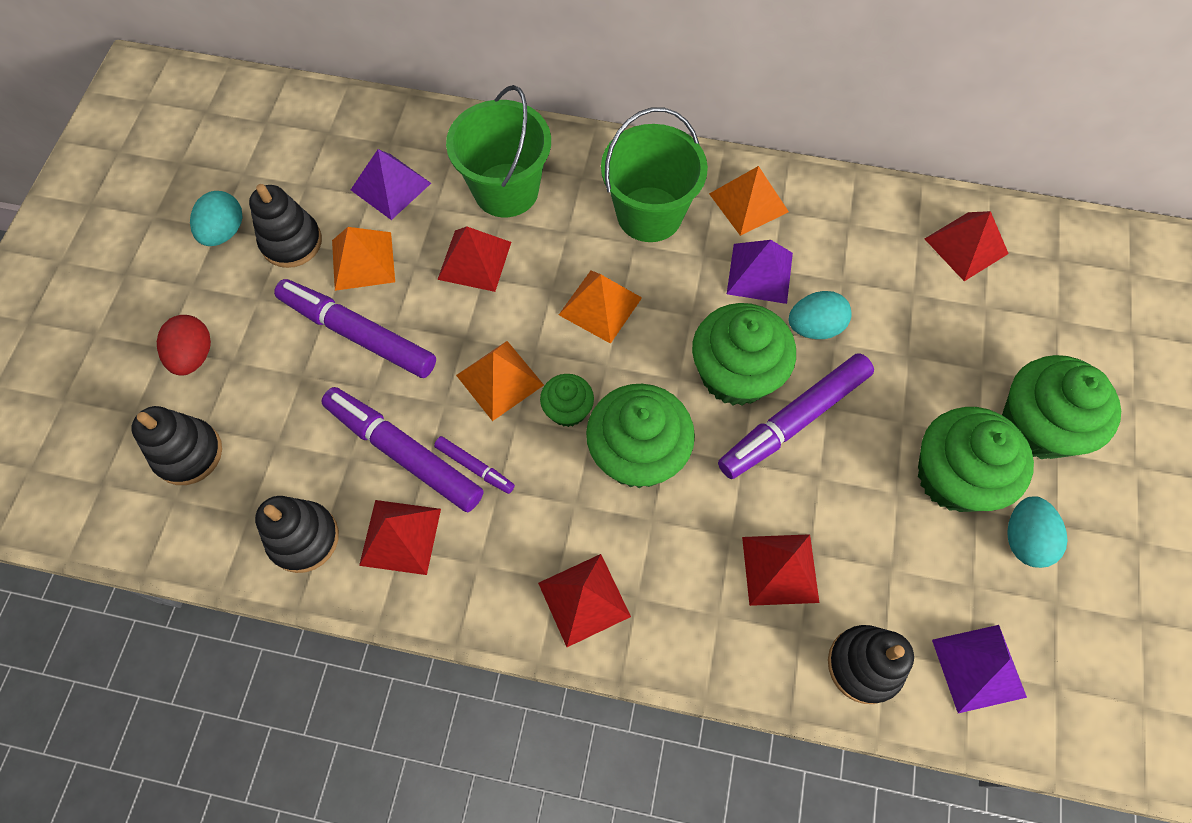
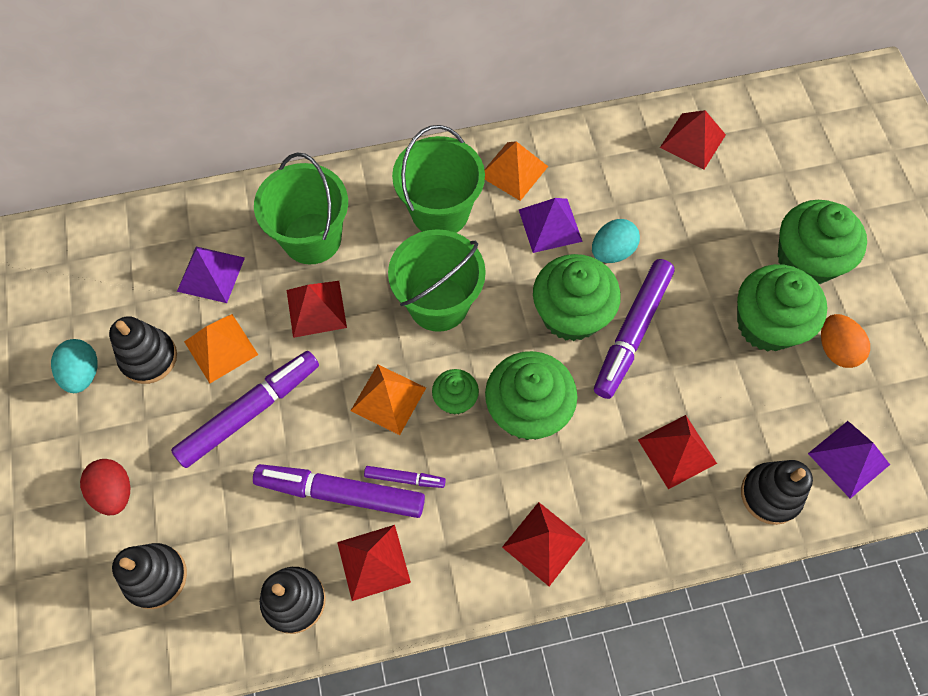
camera: 25 degrees left, 0 degrees up
purple marker [274,279,436,378] -> purple marker turned 135 degrees clockwise [171,351,319,468]
orange pyramid [559,271,642,344] -> green bucket [388,229,486,332]
turquoise egg [1007,496,1068,568] -> orange egg [821,314,870,368]

